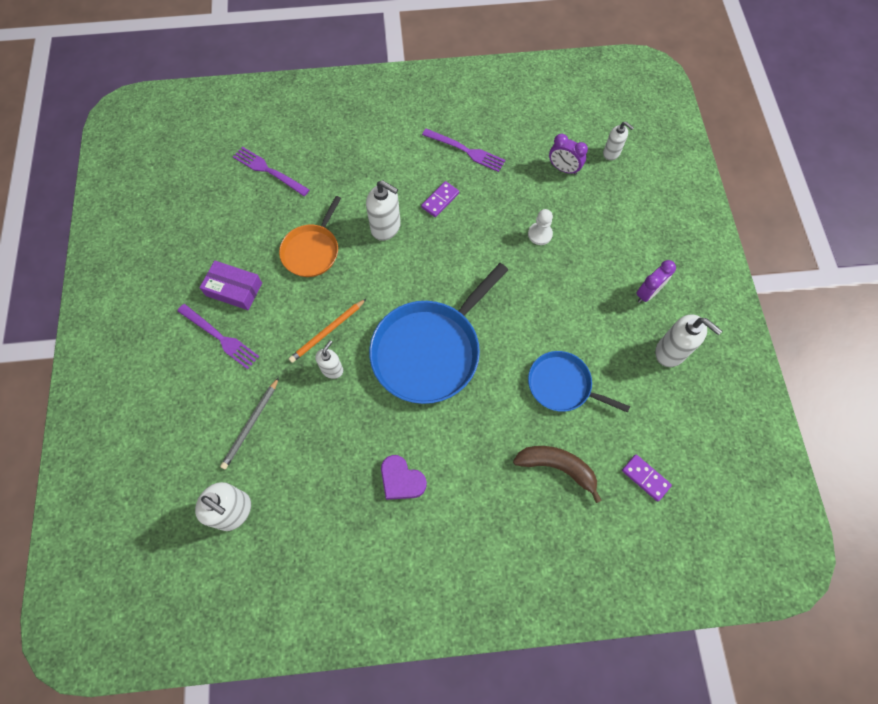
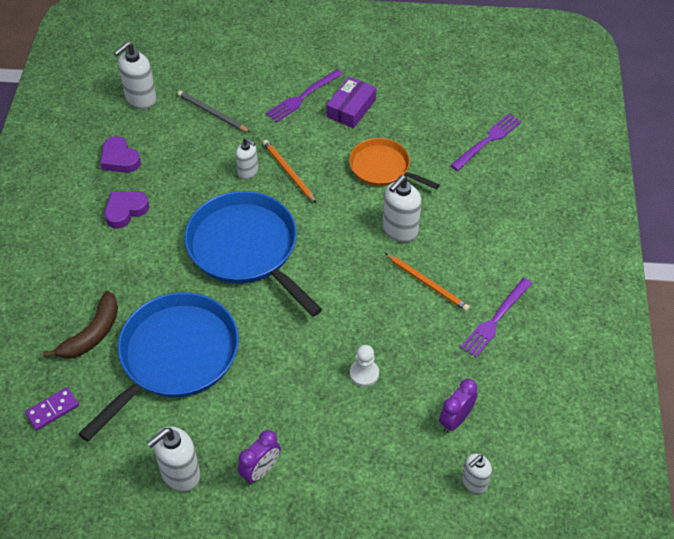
camera: 100 degrees right, 15 degrees down
purple domino [421,181,459,217] -> orange pencil [385,253,470,311]
blue pan [528,351,630,413] -> blue pan [78,292,239,442], size x1.74
purple clock [636,260,676,303] -> purple clock turned 105 degrees counterclockwise [238,430,281,484]
none -> purple heart [100,136,141,173]

